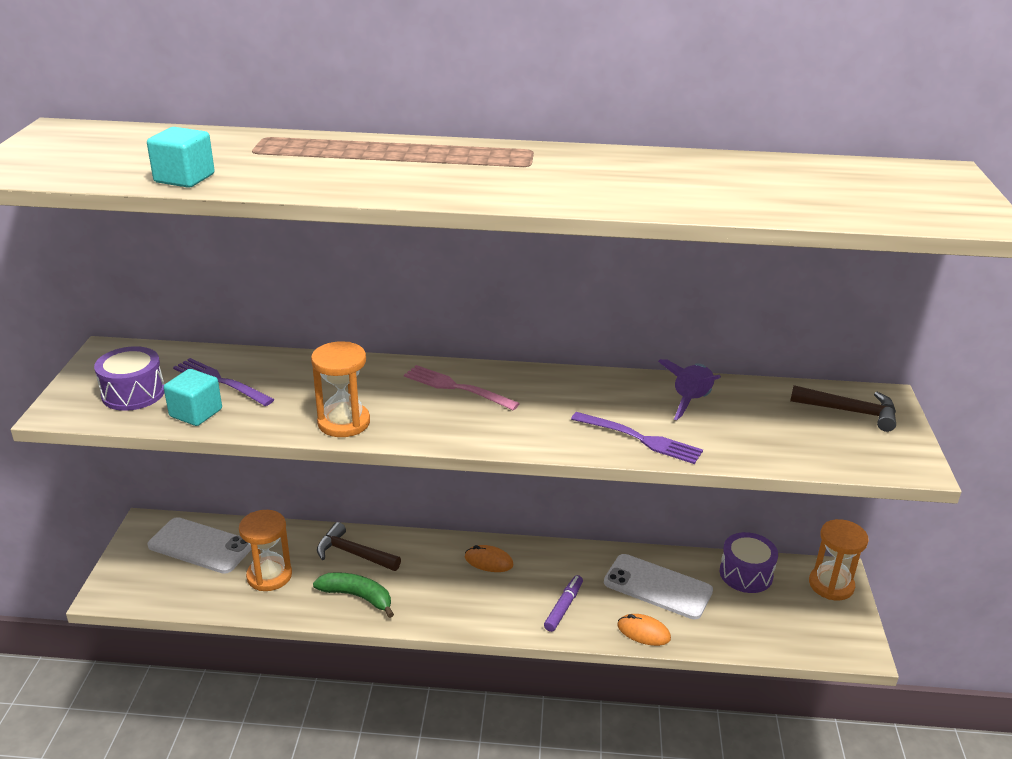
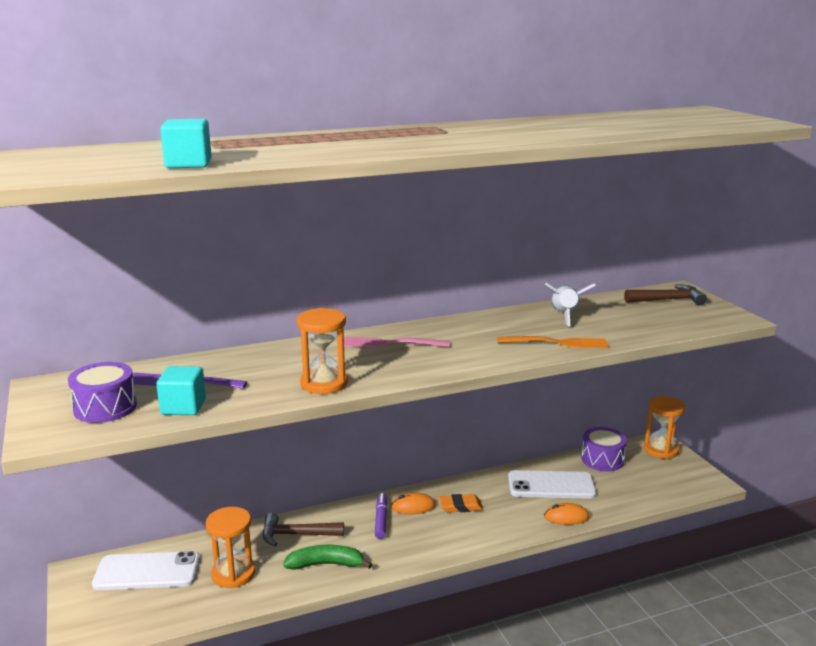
camera: 25 degrees left, 10 degrees down
purple marker [544,575,583,632] -> purple marker moved to [375,493,387,539]
purple fork [571,412,703,464] -> orange fork [497,336,609,348]
purple rocket [658,359,721,420] -> white rocket [545,283,596,327]
none -> orange eraser [439,494,483,512]

